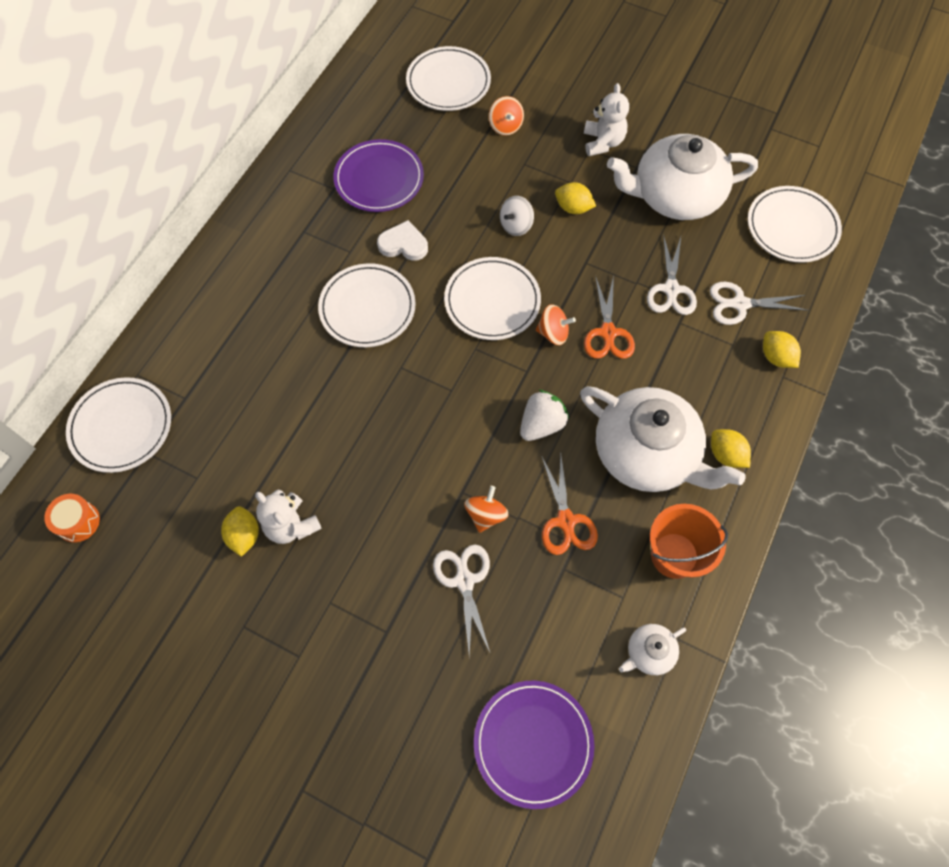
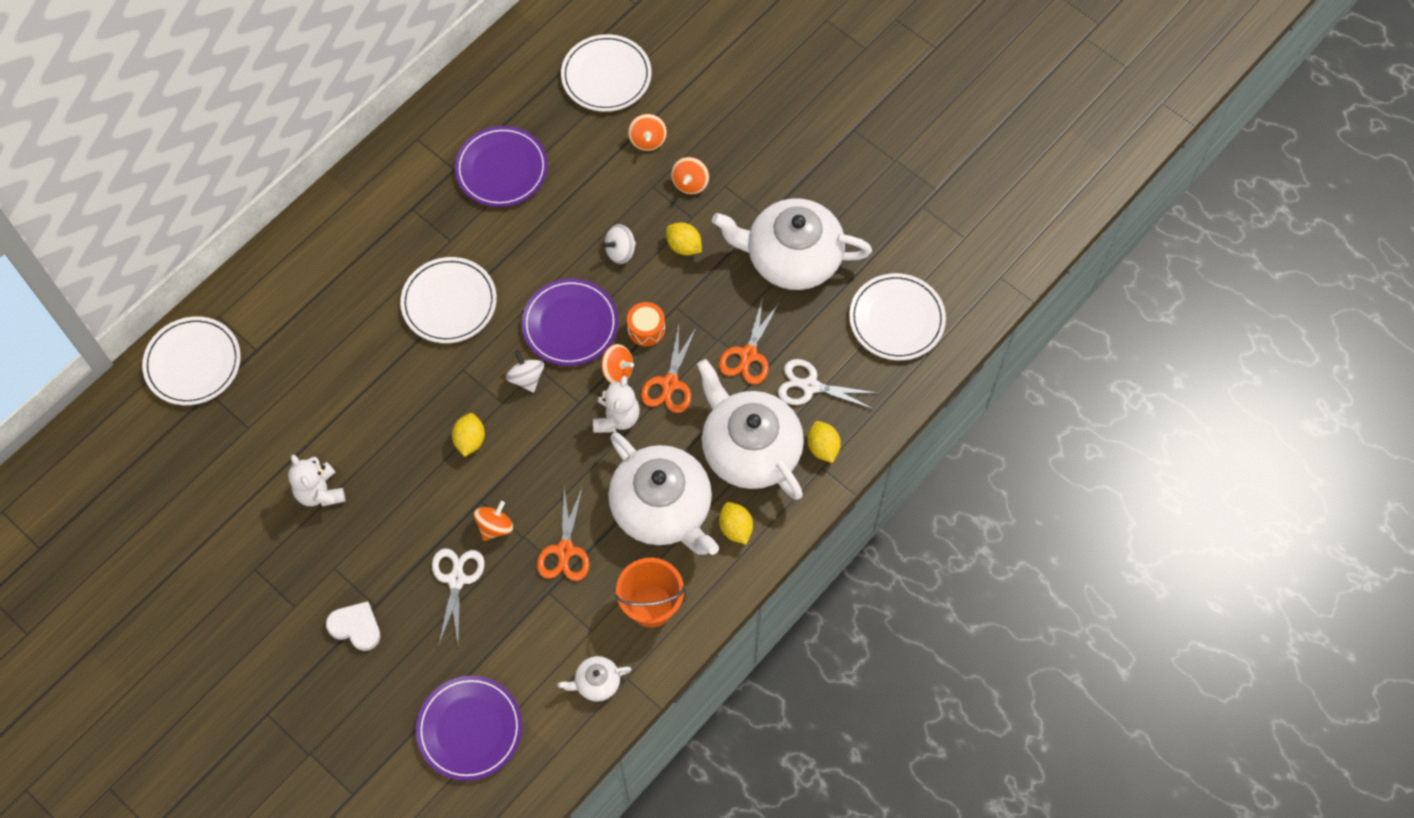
camera: 15 degrees right, 0 degrees up
orange drum [44,494,100,542] -> orange drum moved to [627,302,665,346]
yellow lemon [221,506,259,557] -> yellow lemon moved to [452,413,485,457]
white heart [377,220,428,261] -> white heart moved to [326,601,381,651]
white plate [444,257,541,340] -> purple plate [522,279,618,366]
white strawberry [520,390,569,441] -> none
white teddy bear [584,83,629,156] -> white teddy bear moved to [593,376,640,433]
white scissors [647,234,697,315] -> orange scissors [719,297,780,384]
none -> white spinning top [506,350,544,393]
none -> orange spinning top [671,157,709,194]
none -> white teapot [697,359,804,500]

